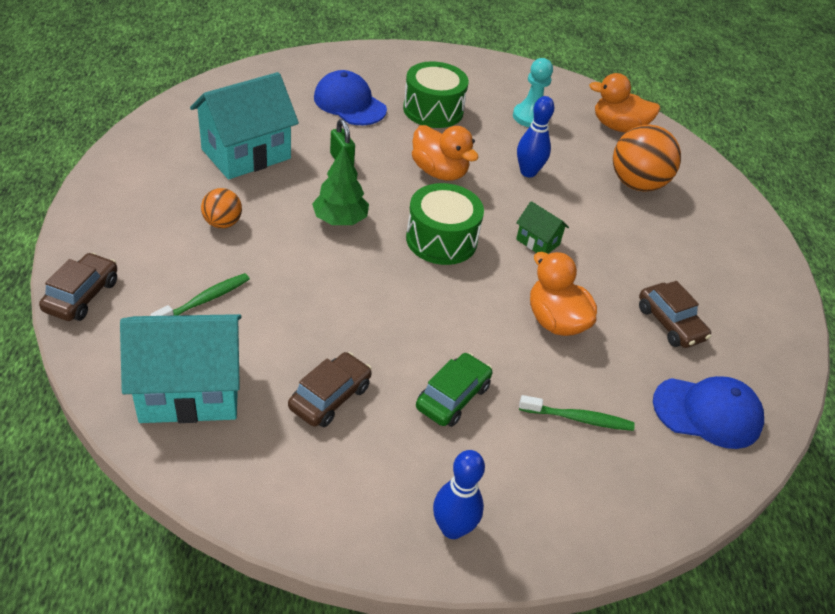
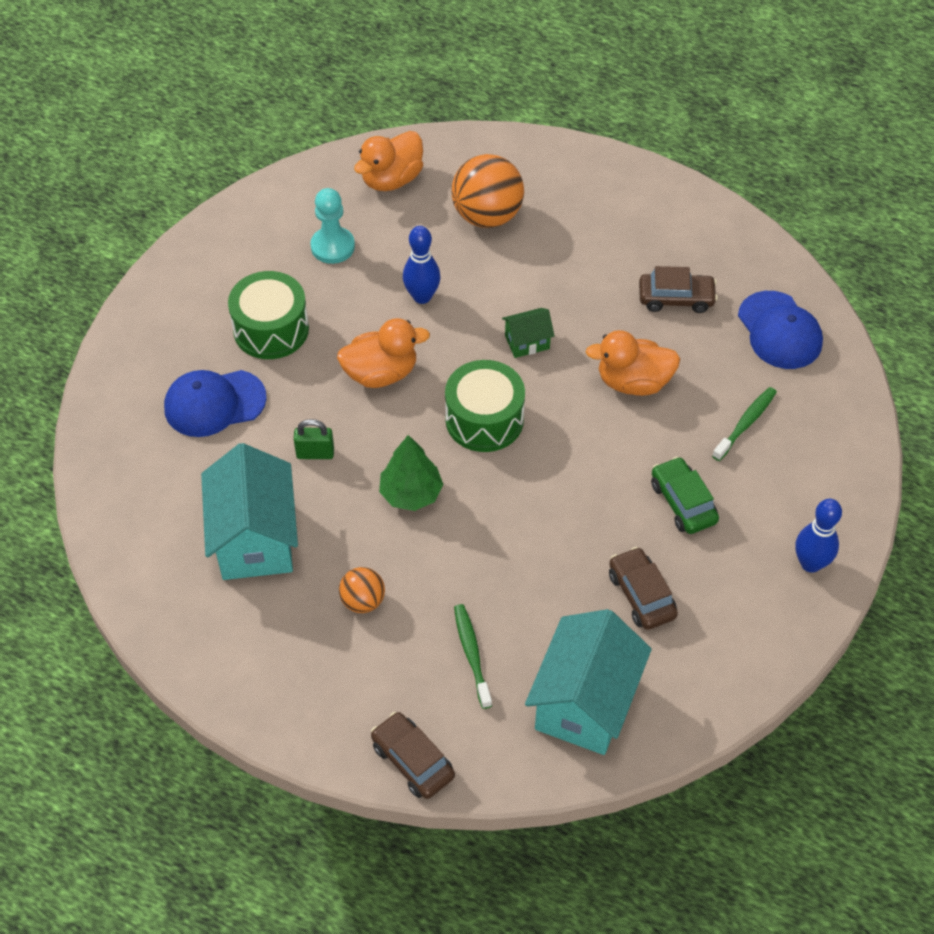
camera: 55 degrees left, 10 degrees up
blue cap [653,376,764,449] -> blue cap turned 120 degrees clockwise [738,291,823,369]

